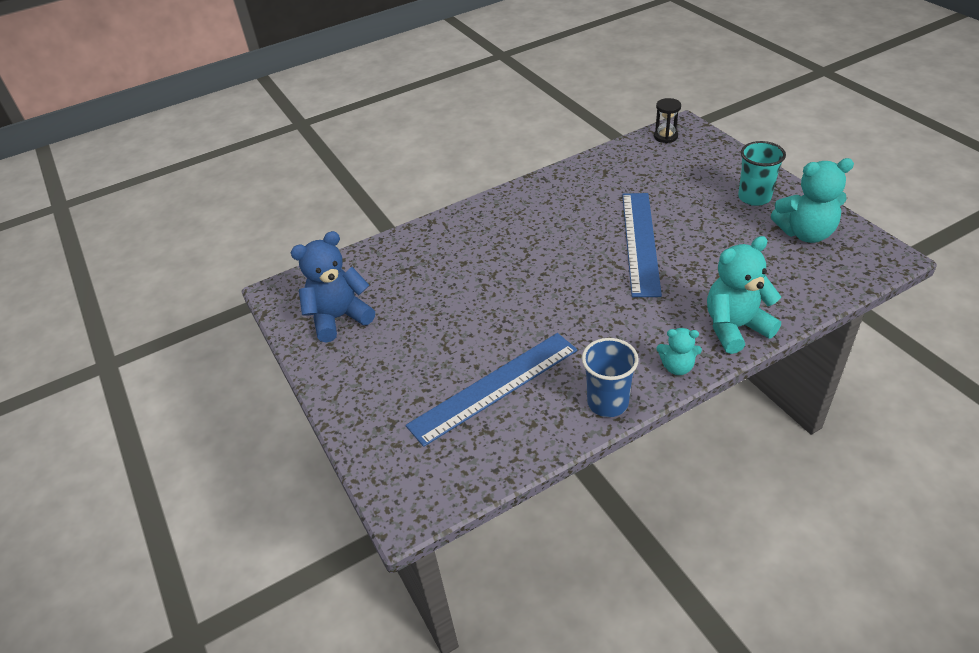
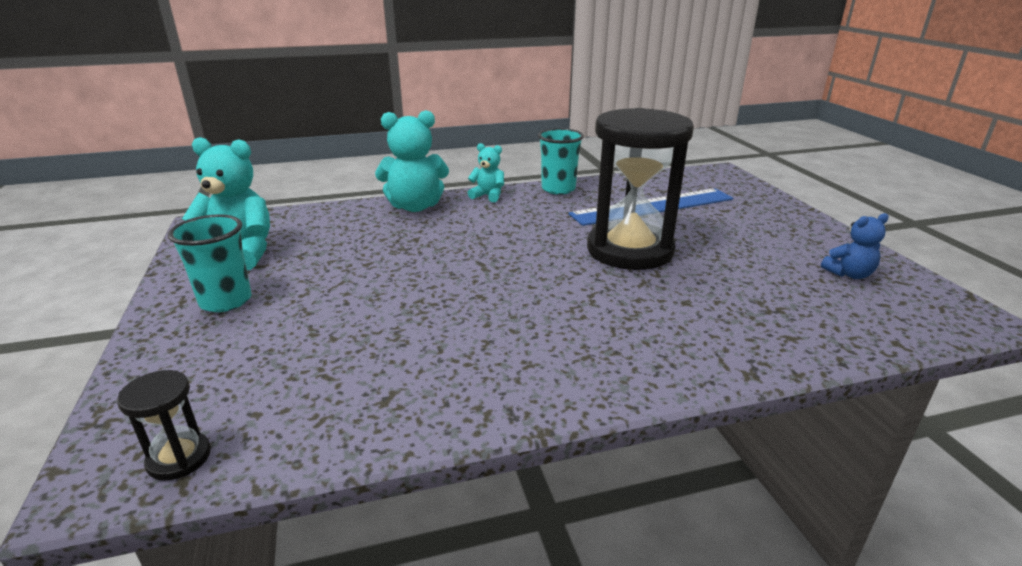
camera: 170 degrees left, 15 degrees down
blue teddy bear [291,231,375,343] -> blue teddy bear [821,213,889,279], size x0.55
blue cup [582,338,639,417] -> turquoise cup [538,128,584,195]
blue ruler [622,193,662,297] -> none
none -> black hourglass [587,108,694,270]

